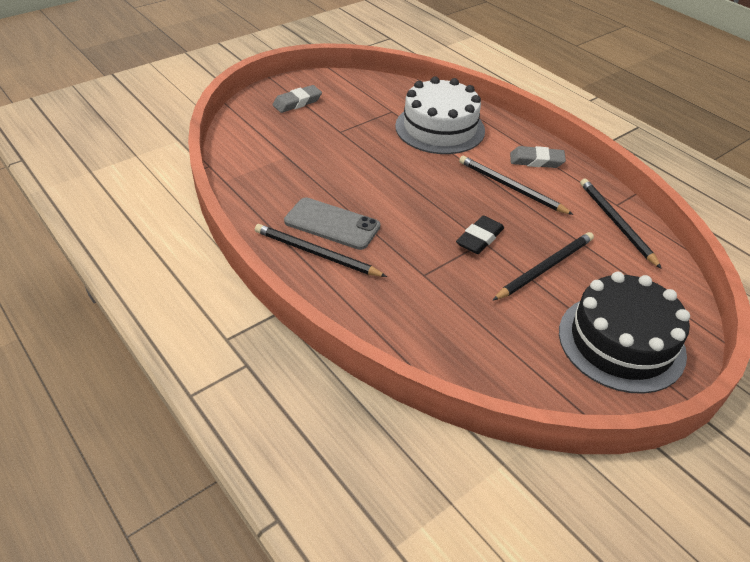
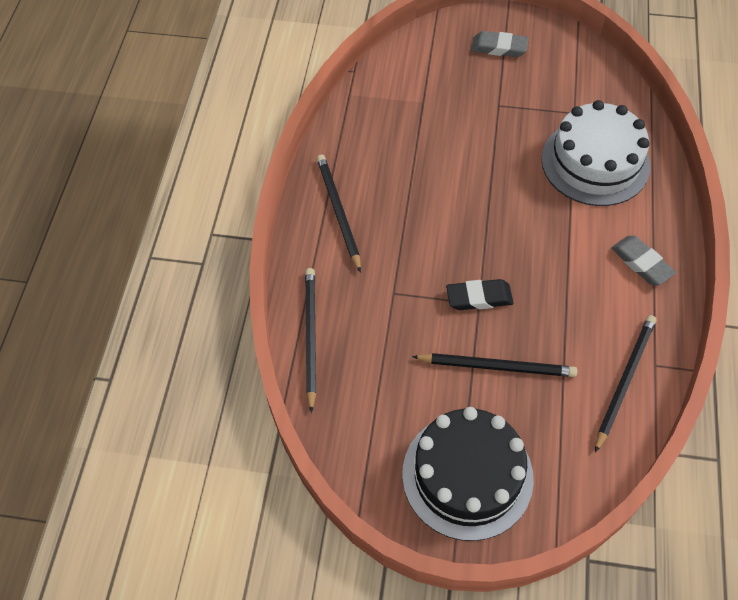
camera: 50 degrees right, 15 degrees up
grey phone [284,198,380,250] -> none
black pencil [459,156,574,215] -> black pencil moved to [305,268,316,413]

